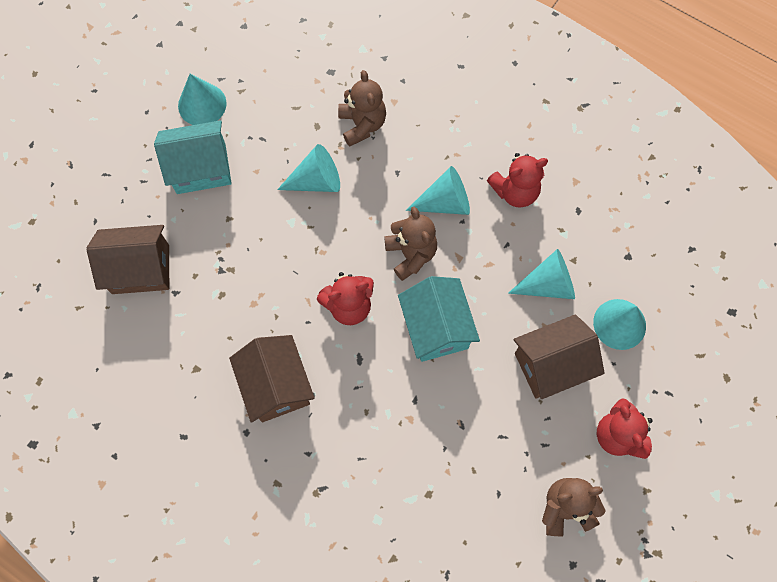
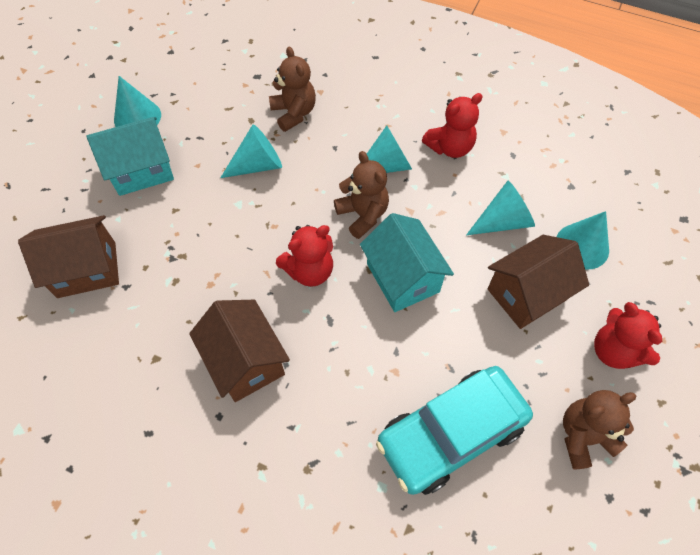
camera: 10 degrees left, 10 degrees down
none -> turquoise car [376,366,533,495]

